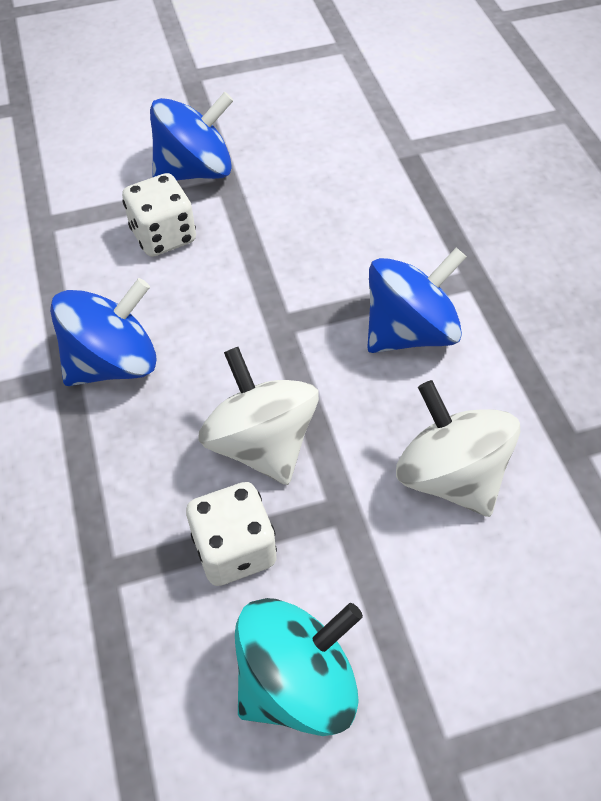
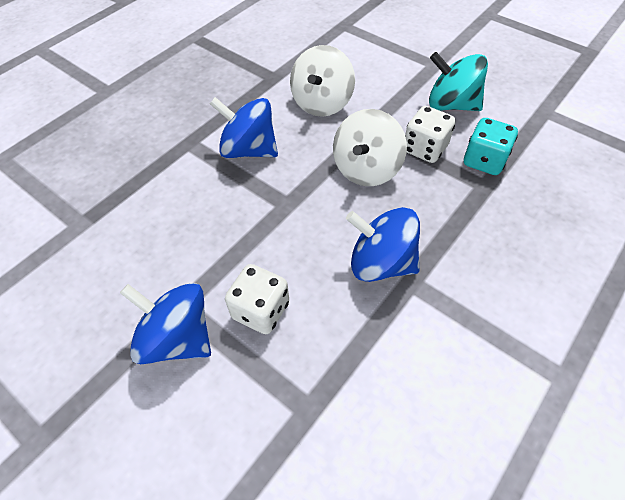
camera: 125 degrees left, 0 degrees up
none -> turquoise dice [464,118,518,175]

